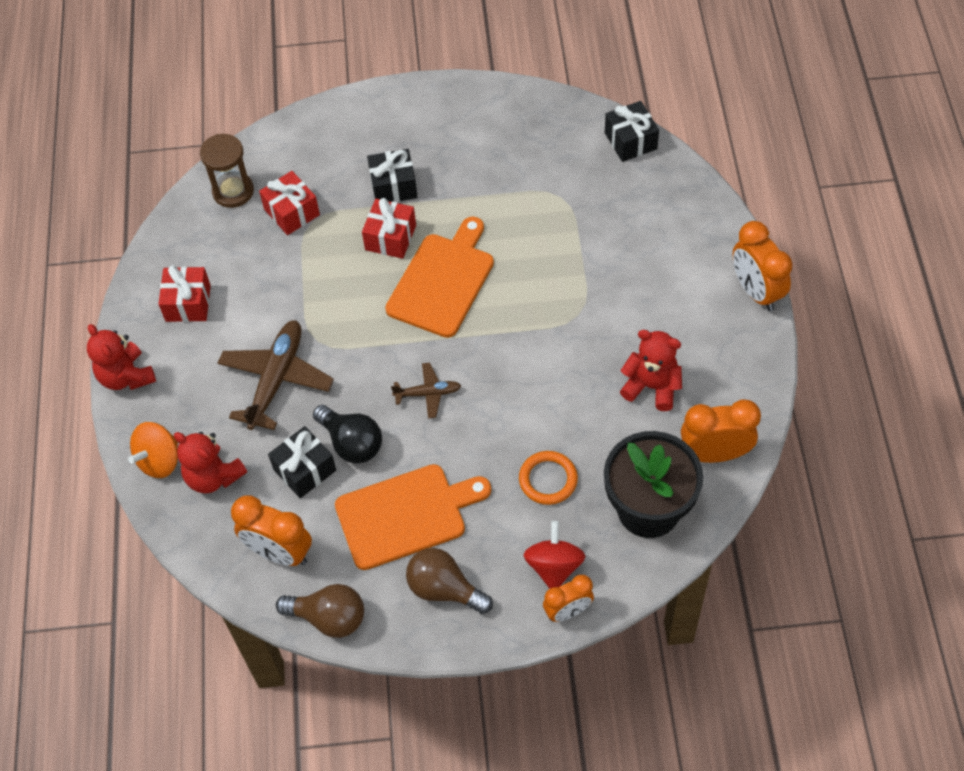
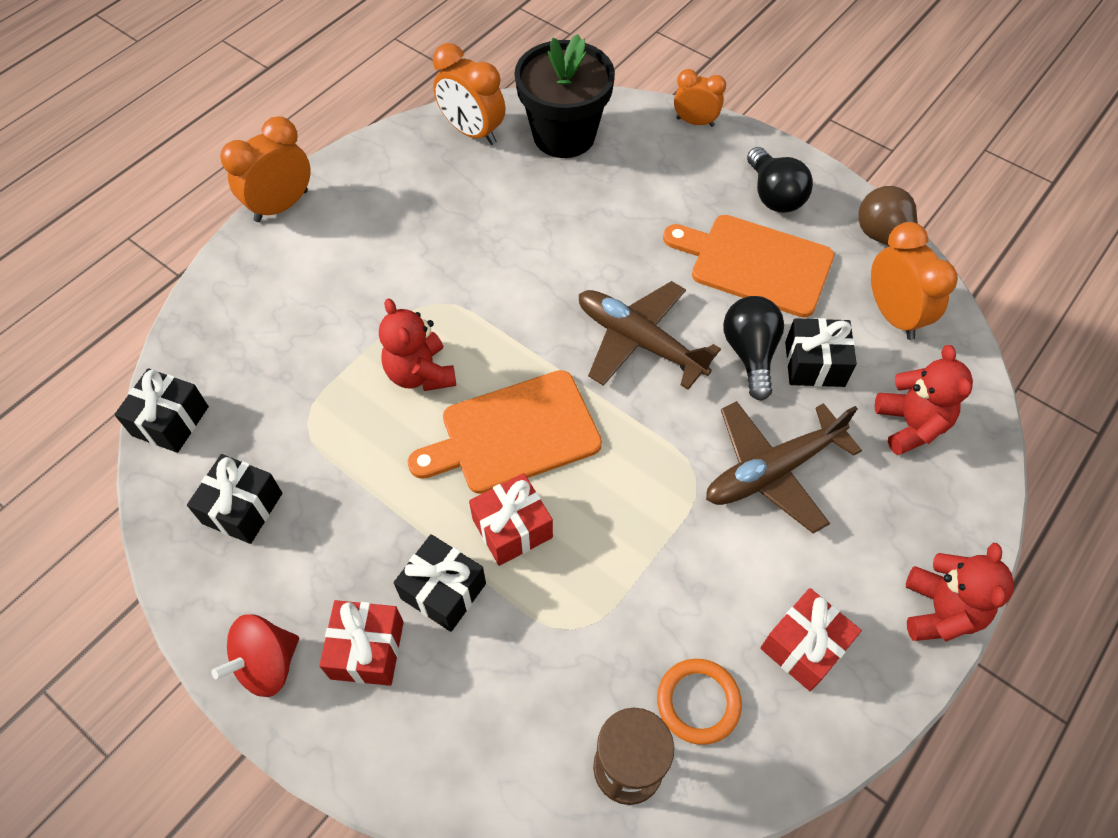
camera: 140 degrees left, 0 degrees up
orange spinning top [128,422,178,478] -> none
red gift [259,171,320,235] -> red gift moved to [319,600,404,686]
brown plane [391,363,461,419] -> brown plane [579,281,721,390], size x1.89
brown light bulb [406,548,493,614] -> black light bulb [747,147,813,213]
orange ring [519,451,578,505] -> orange ring moved to [657,659,742,745]
red spinning top [523,521,586,589] -> red spinning top moved to [211,614,299,697]
red teddy bear [620,330,682,411] -> red teddy bear moved to [379,298,456,391]
orange clock [732,221,793,311] -> orange clock turned 150 degrees counterclockwise [220,116,311,222]
none -> black gift [187,454,282,544]

